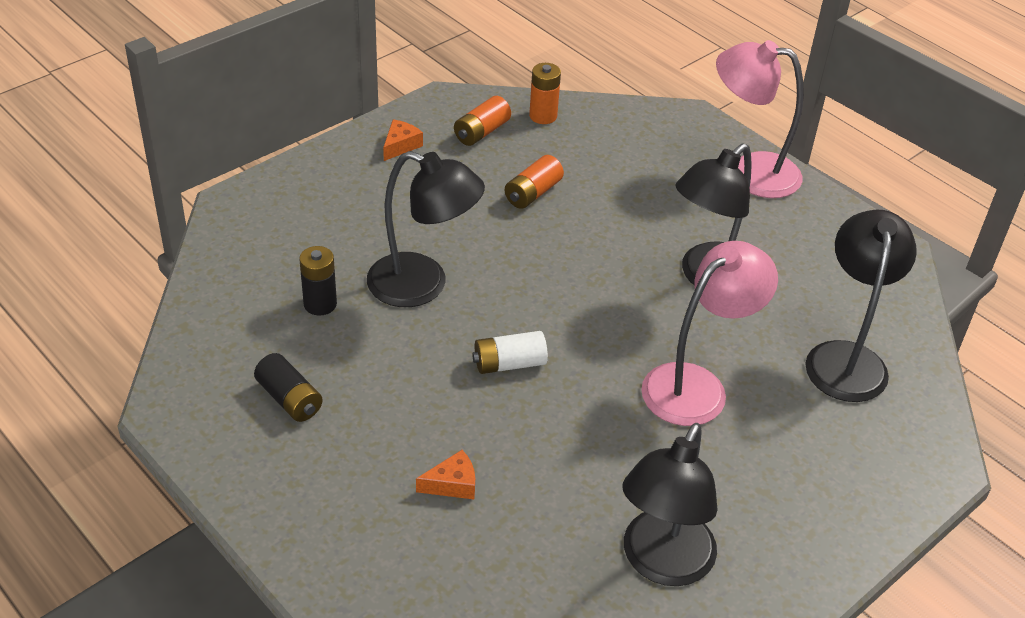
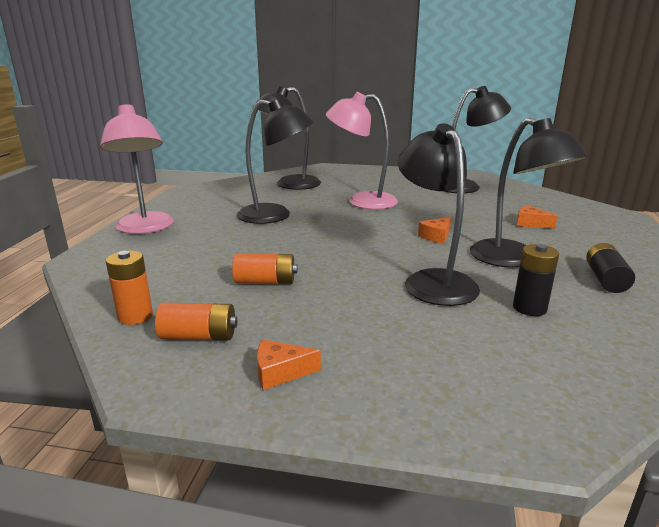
camera: 125 degrees left, 20 degrees down
white battery [472,331,548,374] -> orange cheese [418,217,451,244]
none -> black lamp [470,118,588,268]

